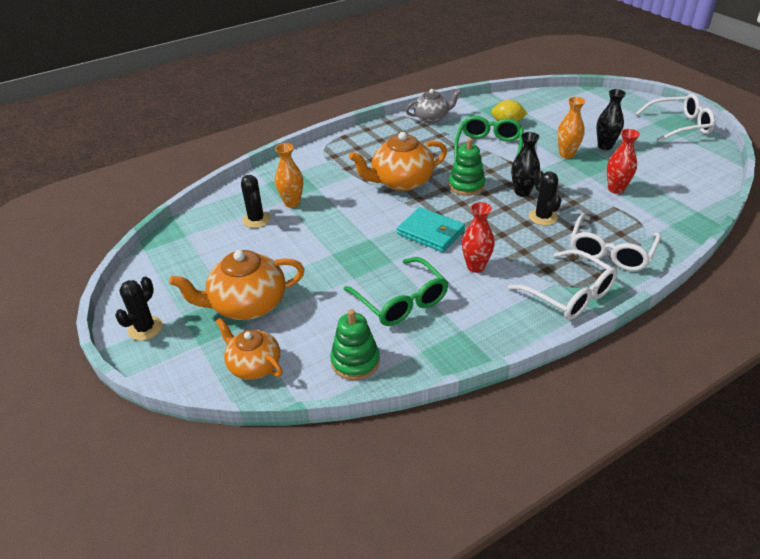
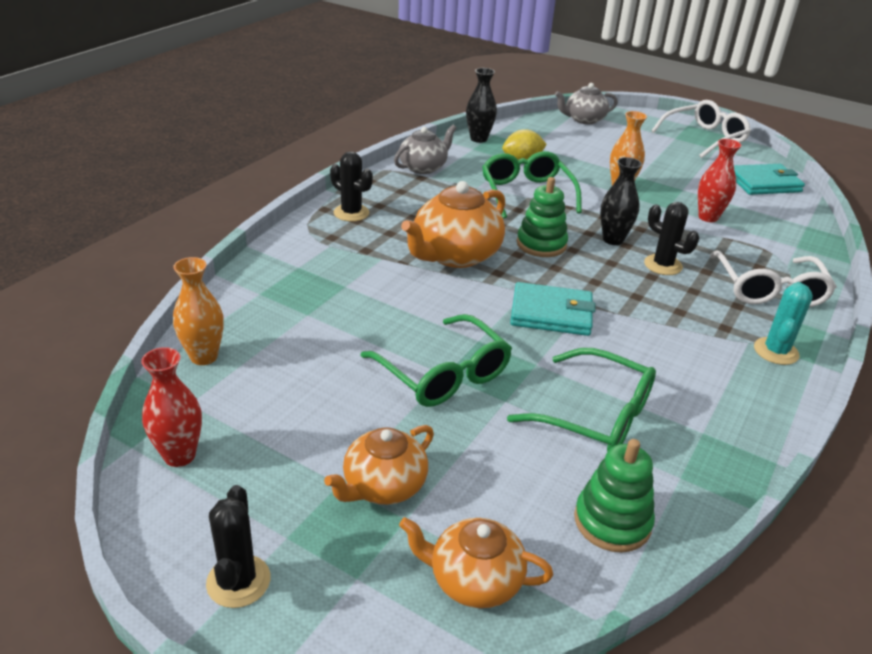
camera: 30 degrees left, 5 degrees down
orange teapot [169,250,305,320] -> orange teapot [324,425,434,505], size x0.64
black cactus [241,175,270,228] -> black cactus moved to [330,151,373,222]
orange vase [275,143,303,208] -> orange vase moved to [173,257,224,365]
red vase [462,202,495,273] -> red vase moved to [141,347,202,467]
white glasses [508,249,617,320] -> turquoise cactus [754,282,813,365]
black vase [596,89,626,150] -> black vase moved to [466,68,497,143]
none -> green glasses [360,314,512,407]
none -> grey teapot [555,83,618,124]
none -> turquoise wallet [734,164,805,195]

